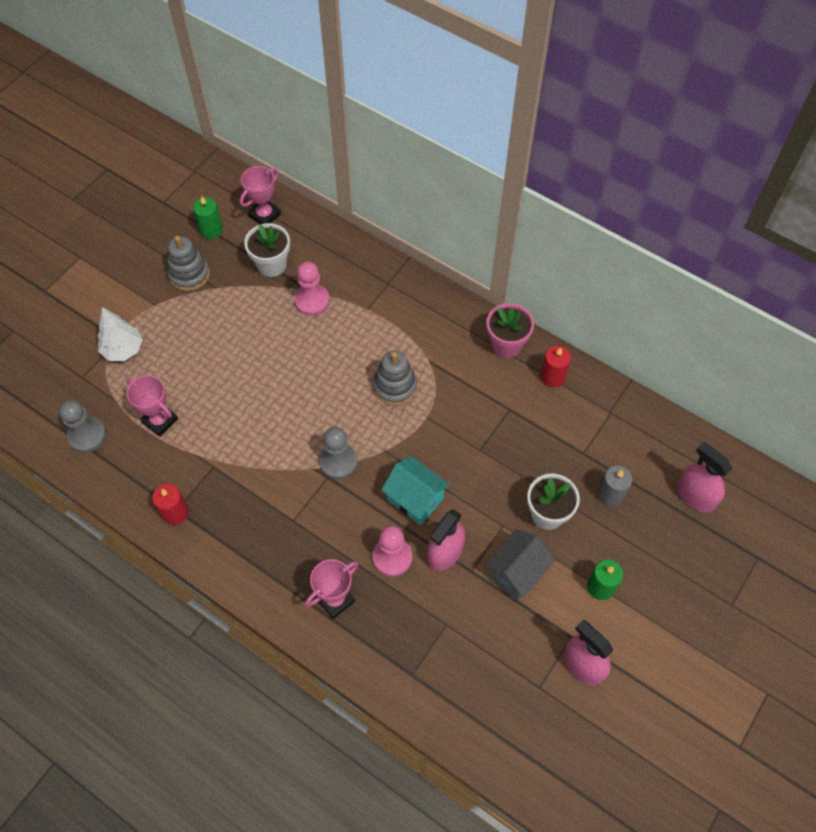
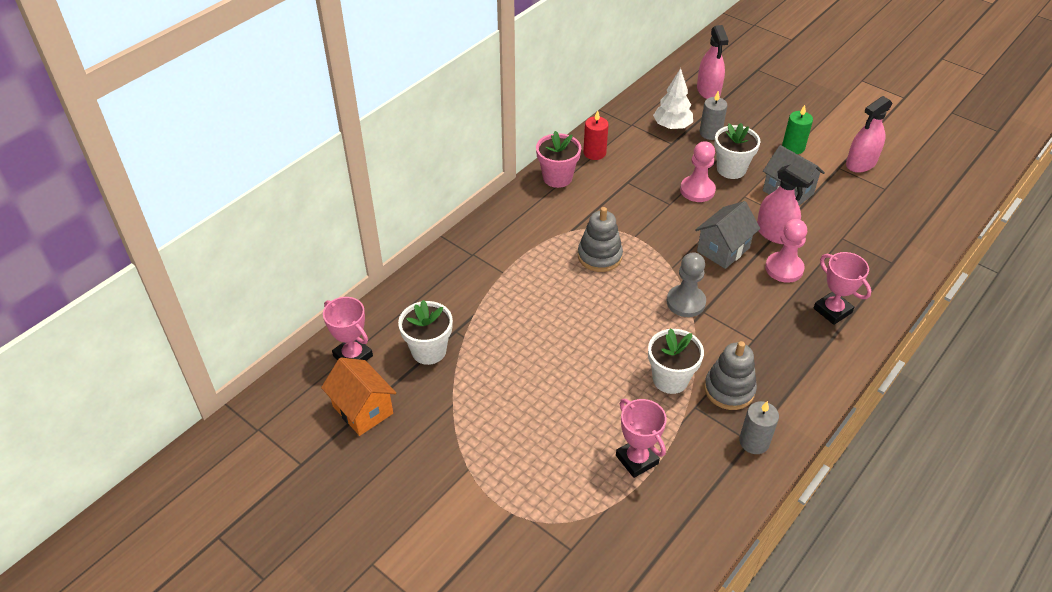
camera: 85 degrees left, 15 degrees down
grey pawn [59,400,106,453] -> none
white tree [98,307,143,361] -> white tree moved to [653,68,693,130]
pink trophy [126,375,178,437] -> pink trophy turned 75 degrees counterclockwise [616,399,667,478]
red candle [152,484,189,525] -> grey candle [739,401,779,454]
grey stacking toy [167,236,210,291] -> grey stacking toy moved to [704,341,757,410]
green candle [193,196,223,239] -> orange house [321,358,396,436]
pink pawn [294,262,330,316] -> pink pawn moved to [680,141,716,202]
turquoise house [381,456,450,525] -> grey house [695,201,760,269]
pink spray bottle [677,442,732,513] -> pink spray bottle turned 60 degrees counterclockwise [697,25,729,99]
none -> white flower pot [648,328,704,394]

